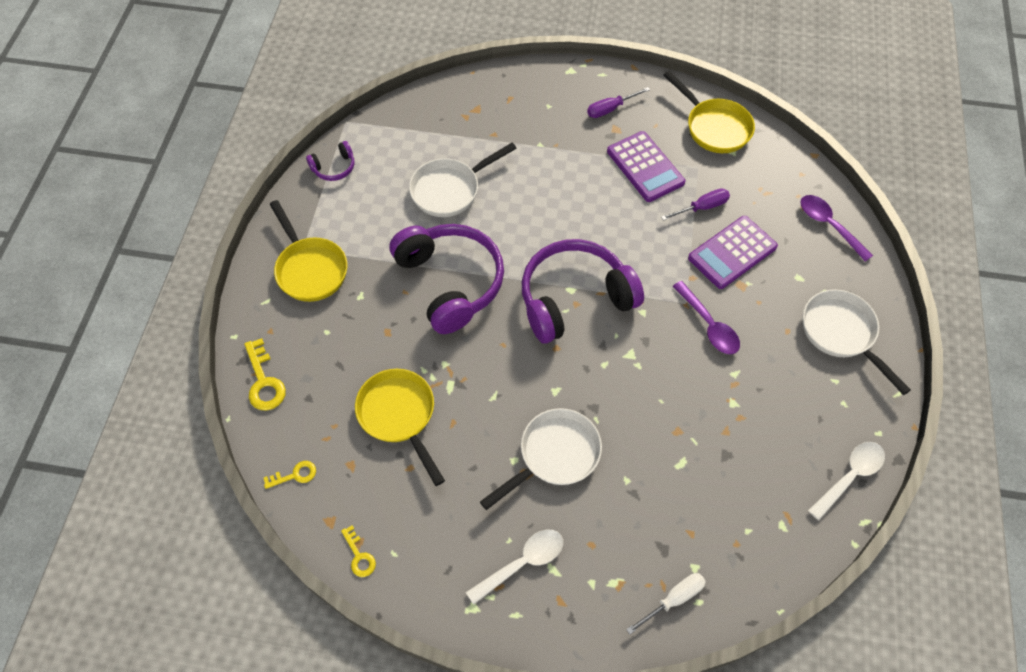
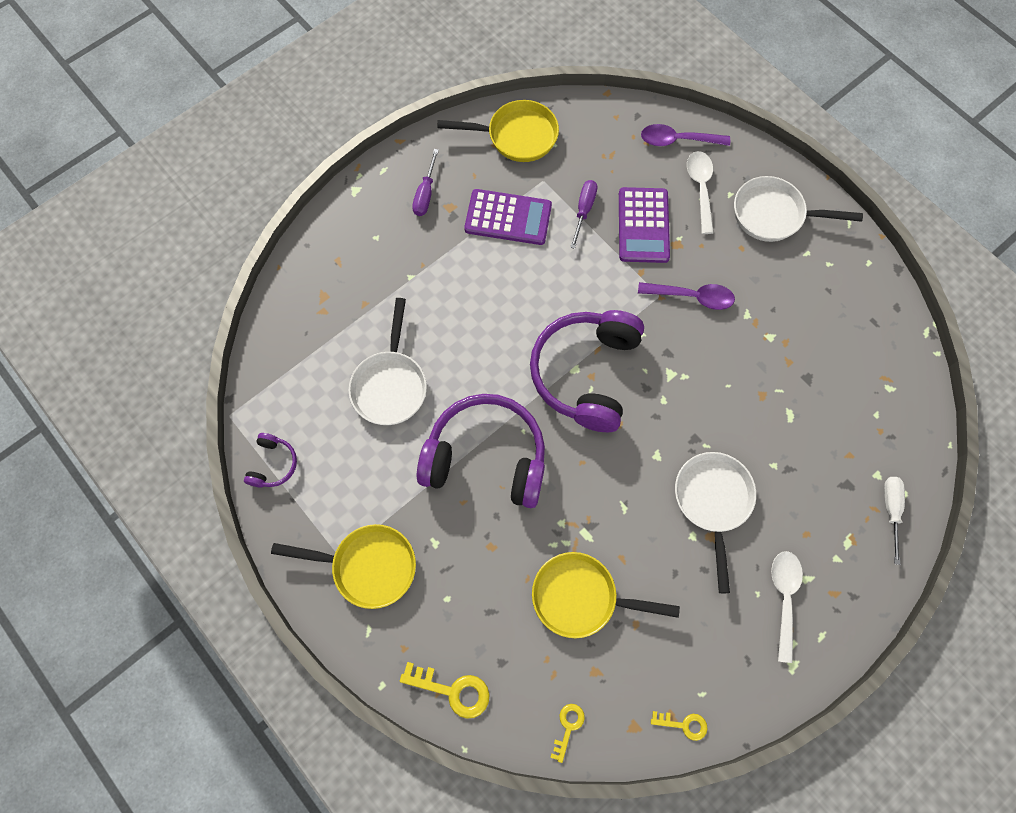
camera: 50 degrees left, 10 degrees up
white spoon [808,442,885,520] -> white spoon moved to [687,151,714,234]

